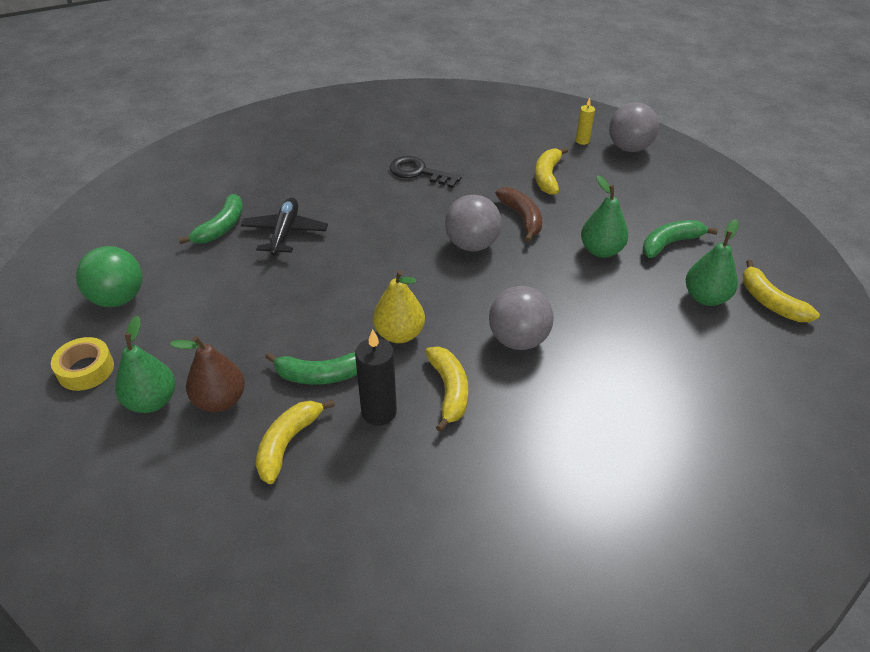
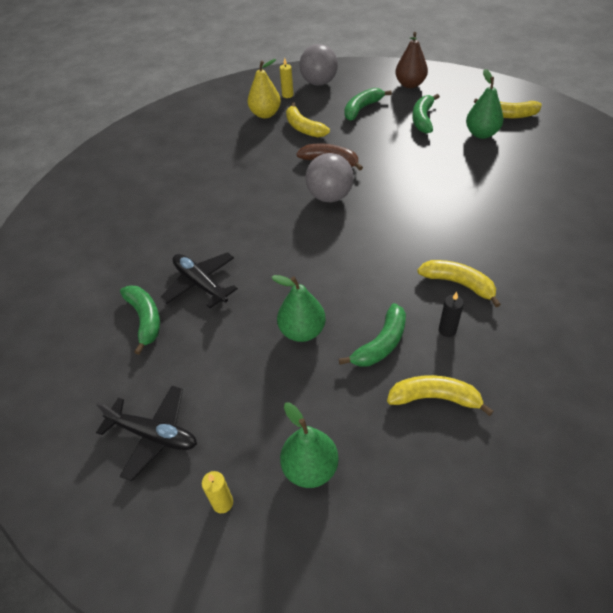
camera: 45 degrees left, 5 degrees up
yellow tape [51,337,114,391] -> yellow candle [202,471,233,513]
green ball [76,246,142,307] -> black plane [96,386,197,481]
brown pear [170,336,245,412] -> brown pear moved to [395,32,428,88]
yellow banana [256,399,335,484] -> yellow banana turned 120 degrees clockwise [387,375,493,416]
black candle [355,329,397,426] -> black candle [439,292,464,337], size x0.58
yellow pear [373,270,425,343] -> yellow pear moved to [248,59,281,118]
black key [389,156,462,188] -> none
grey ball [489,286,554,350] -> none
green pear [581,175,628,258] -> green pear moved to [272,275,326,342]
none -> green banana [344,88,392,121]

